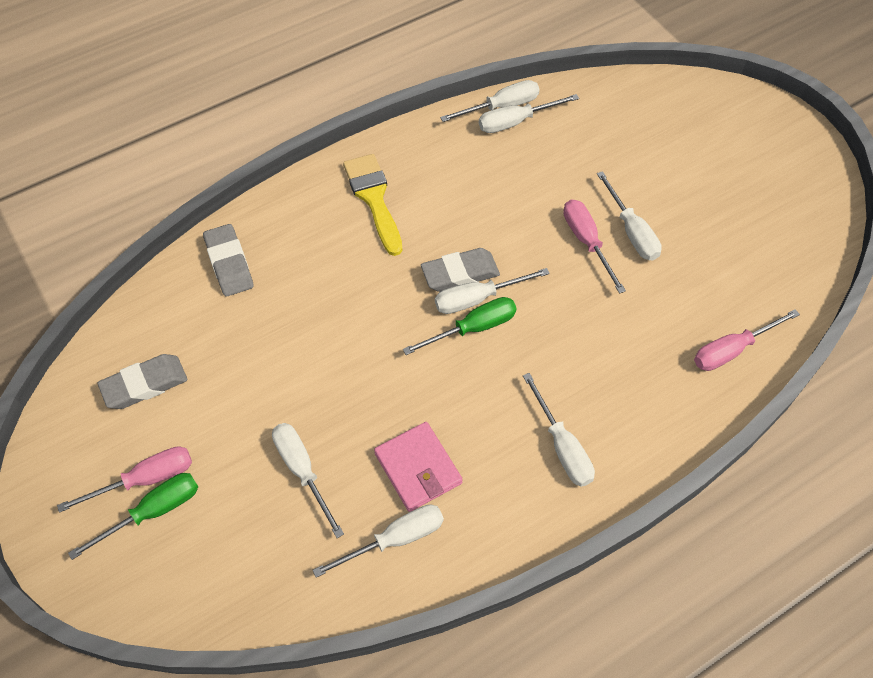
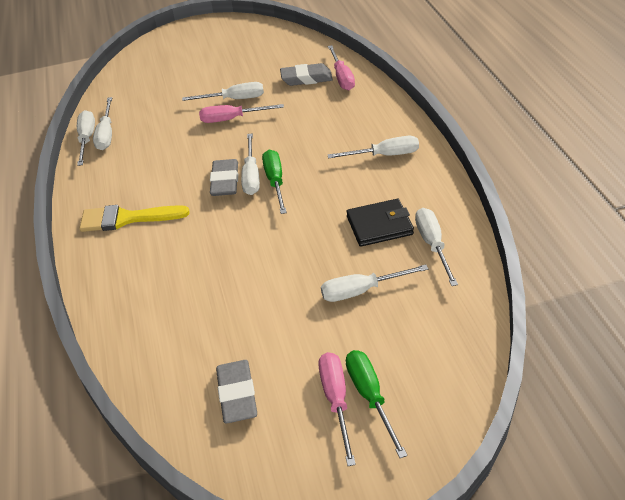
camera: 70 degrees left, 15 degrees down
grey eraser [203,224,254,296] -> grey eraser moved to [280,63,333,86]
pink wallet [374,422,463,512] -> black wallet [346,199,414,247]

